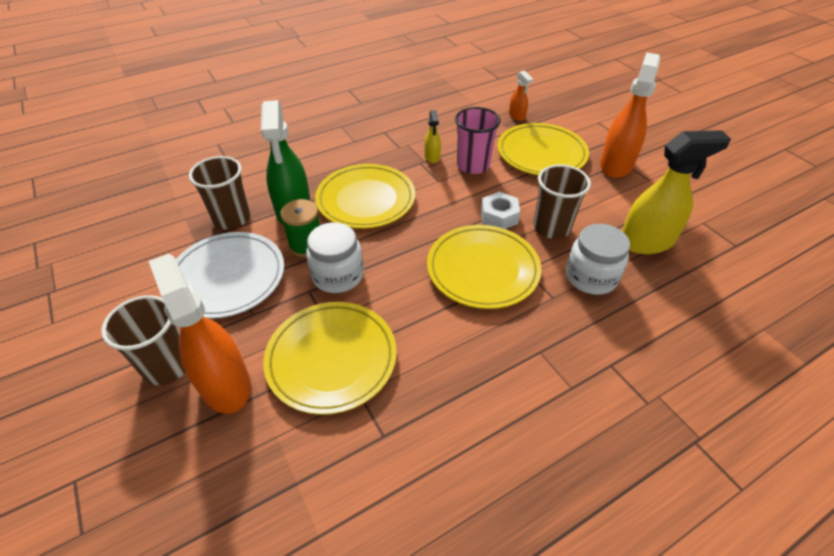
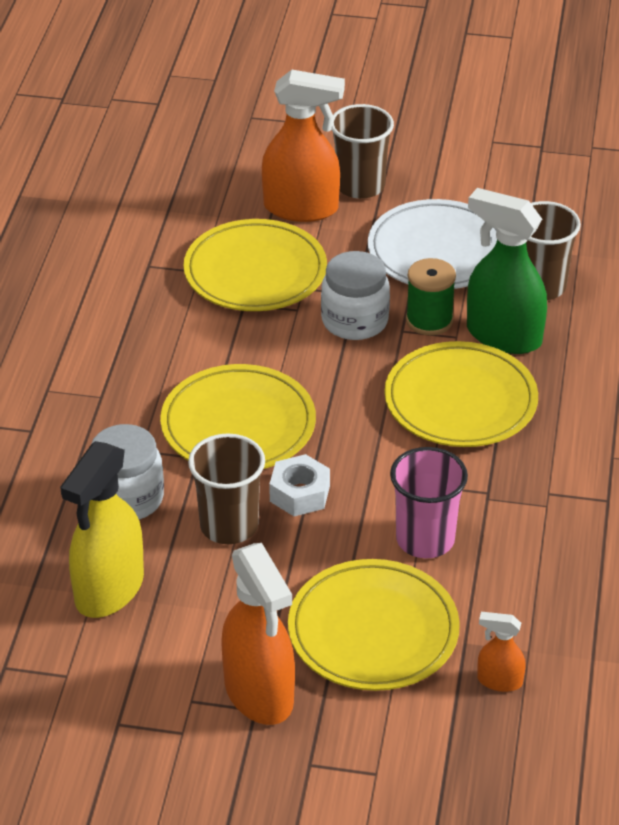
camera: 130 degrees right, 5 degrees down
yellow spray bottle [425,110,441,163] -> none

